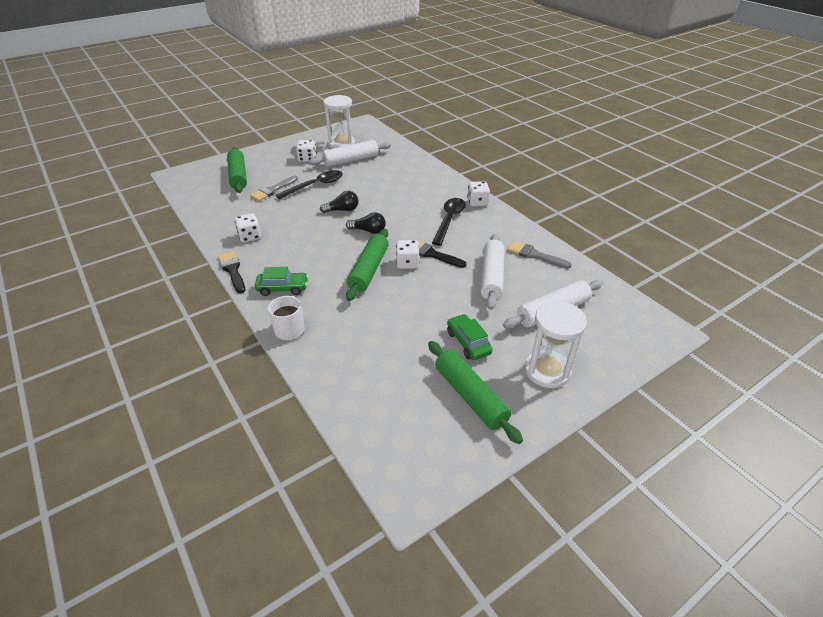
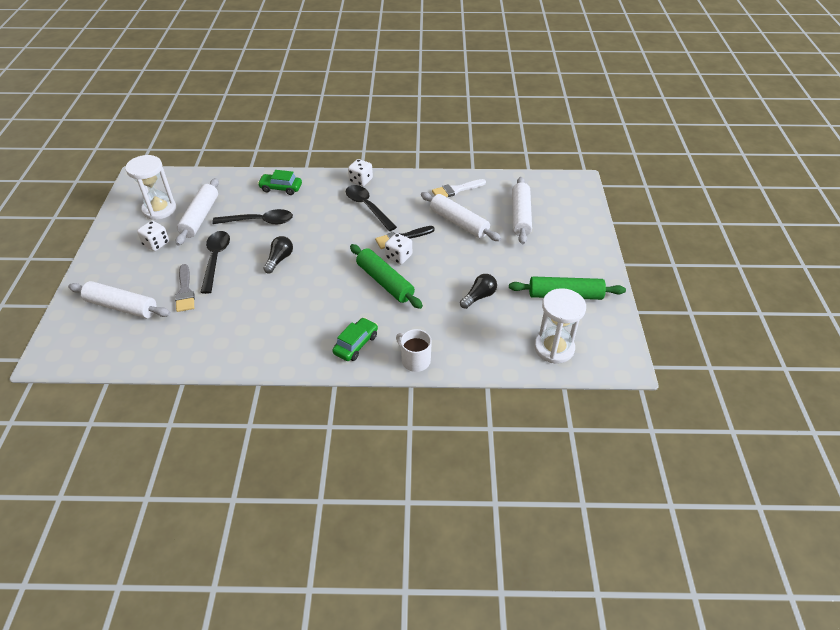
camera: 55 degrees left, 5 degrees up
black brush [218,251,245,293] -> none
green rolling pin [227,147,247,193] -> white rolling pin [68,281,171,319]
white dice [235,213,261,242] -> none
black light bulb [346,212,386,234] -> black light bulb moved to [460,274,497,309]
green car [447,314,493,360] -> green car moved to [258,170,302,195]
grey brush [507,241,572,269] -> white brush [432,179,486,197]
white hourglass [525,301,587,388] -> white hourglass moved to [534,288,586,364]
none -> black spoon [212,209,293,224]

